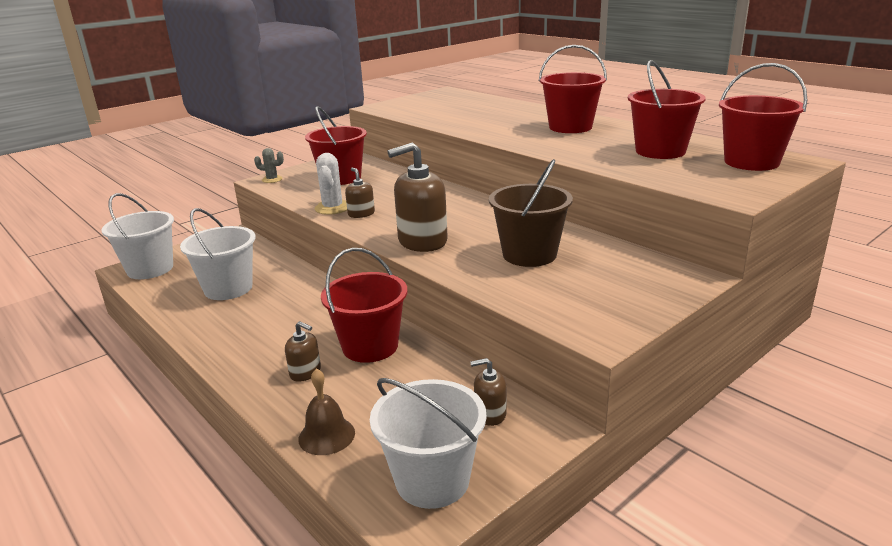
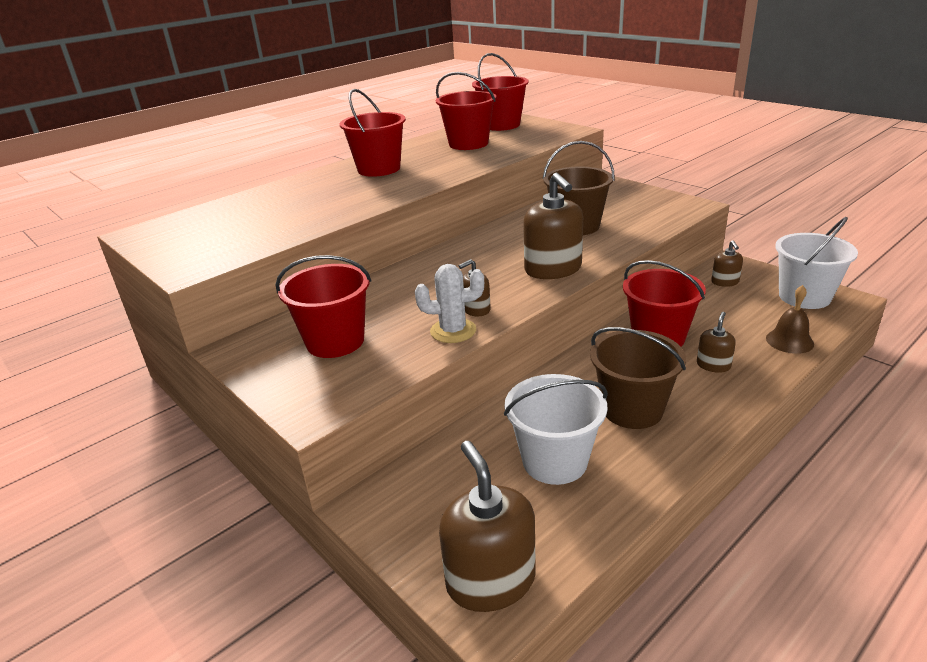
camera: 90 degrees left, 5 degrees up
white bucket [102,193,174,279] -> brown soap dispenser [439,441,536,612]
grey cactus [254,148,284,183] -> none
none -> brown bucket [590,327,686,429]

